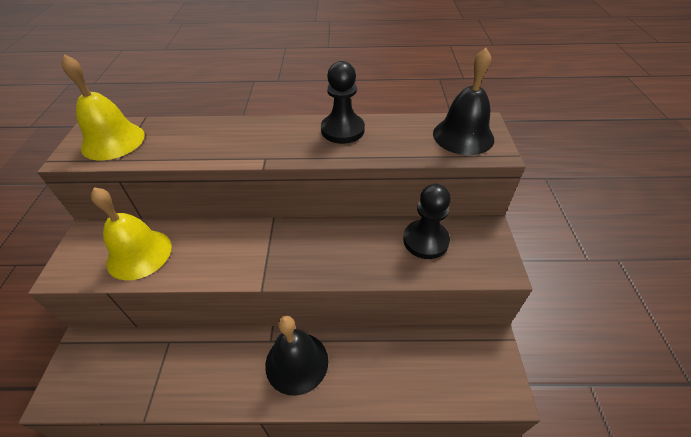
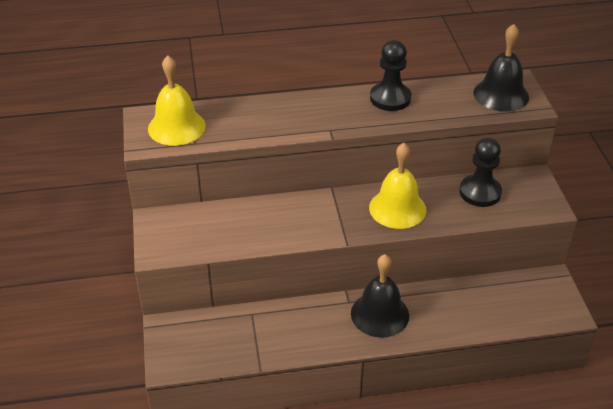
camera: 10 degrees left, 5 degrees down
yellow bell [91,187,171,280] -> yellow bell moved to [369,143,427,229]

